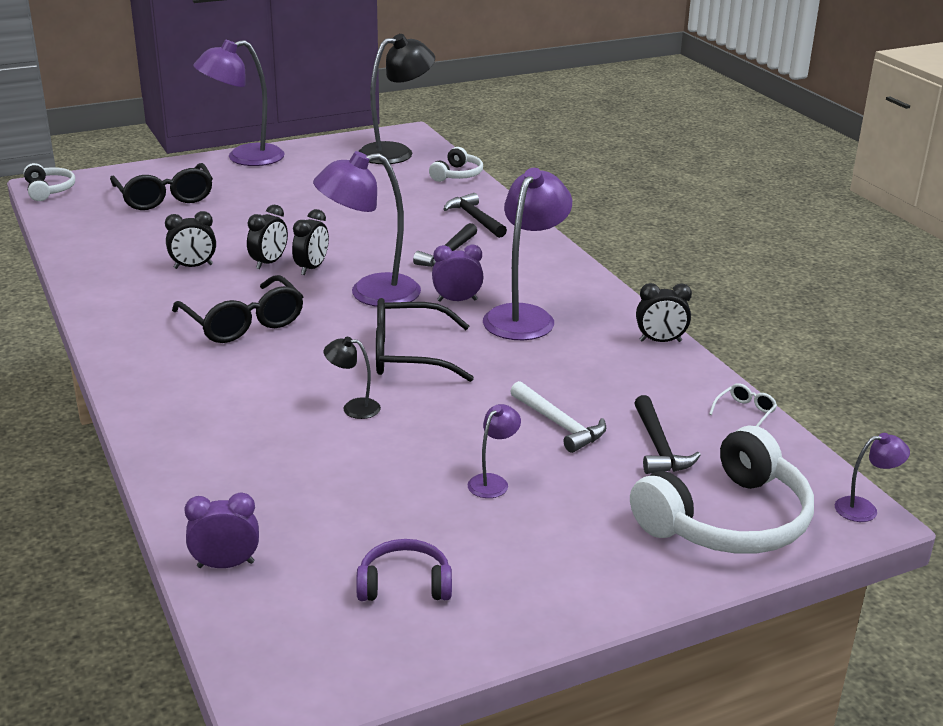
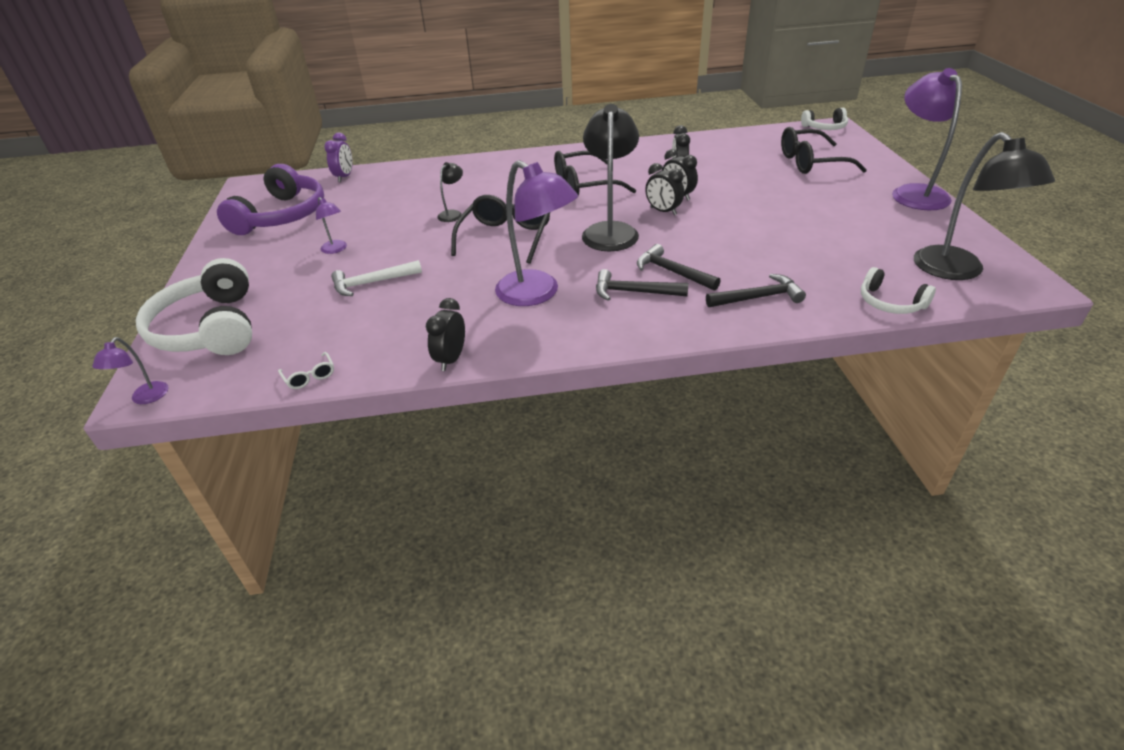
camera: 110 degrees right, 10 degrees up
purple lamp [313,151,421,307] -> black lamp [582,104,639,251]
purple headphones [356,539,452,601] -> purple headphones [217,164,324,235], size x1.94
purple clock [432,244,484,302] -> none
black hammer [634,395,701,474] -> black hammer moved to [596,269,689,301]

